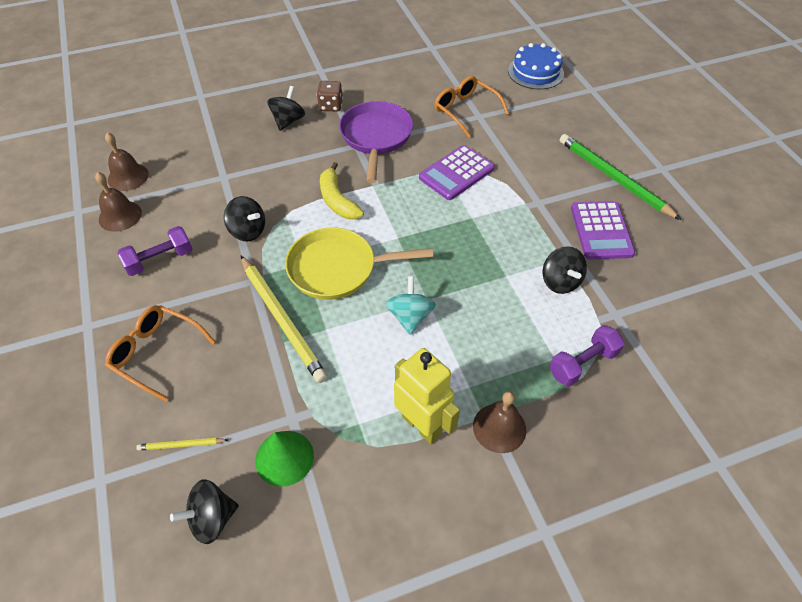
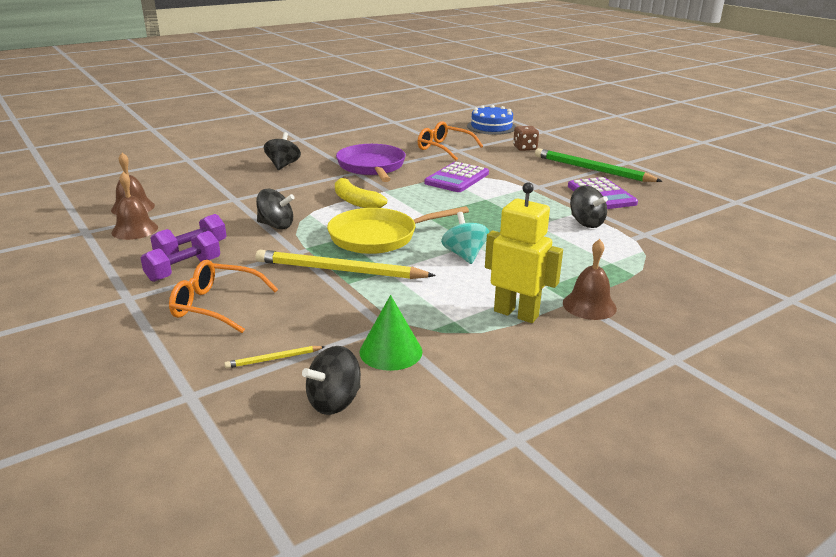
camera: 15 degrees left, 25 degrees down
yellow pencil [241,256,328,383] -> yellow pencil turned 150 degrees clockwise [256,250,436,279]
brown dice [317,81,343,112] -> brown dice moved to [513,126,539,151]
purple dumbbell [549,325,625,387] -> purple dumbbell moved to [141,231,220,282]

